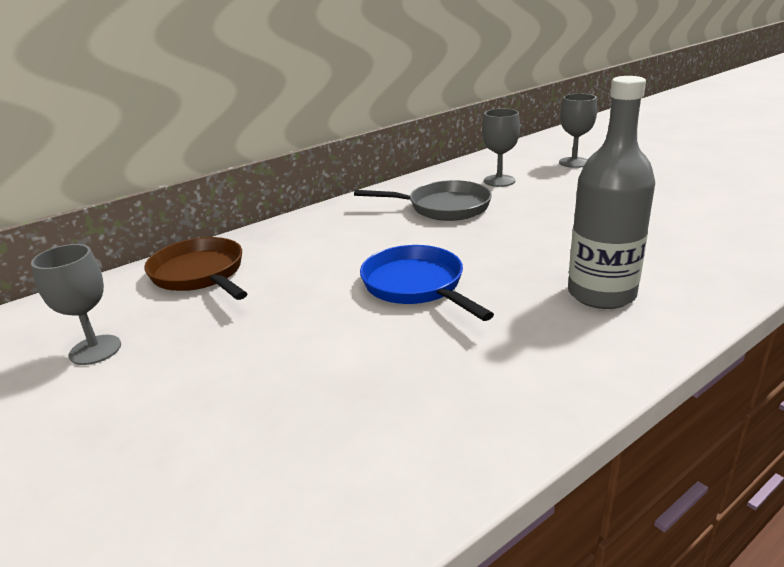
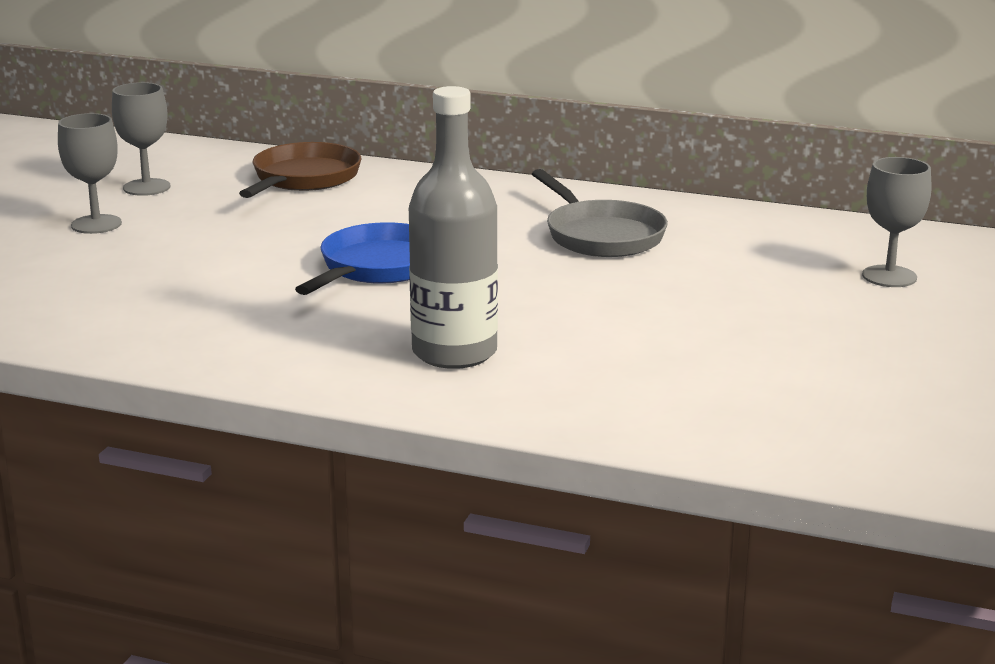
camera: 55 degrees right, 5 degrees down
grey goblet [482,109,520,187] -> grey goblet moved to [58,113,122,234]

